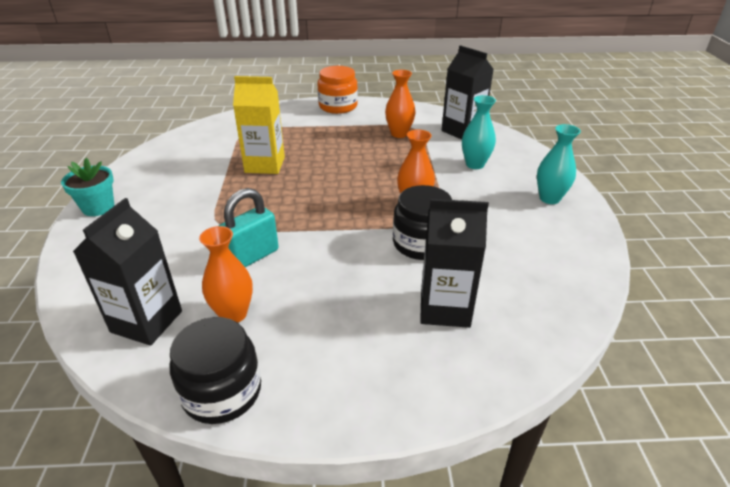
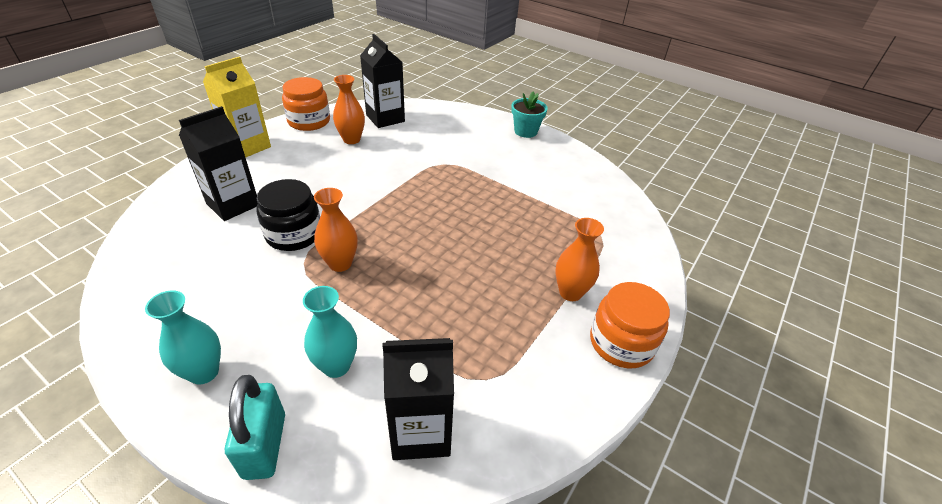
camera: 125 degrees right, 5 degrees up
black jar [170,317,261,424] -> orange jar [282,77,330,131]
turquoise padlock [219,188,279,267] -> turquoise padlock moved to [225,375,285,480]
yellow carton [233,76,285,174] -> yellow carton moved to [203,56,271,158]
orange vase [385,70,416,138] -> orange vase moved to [555,218,604,301]

